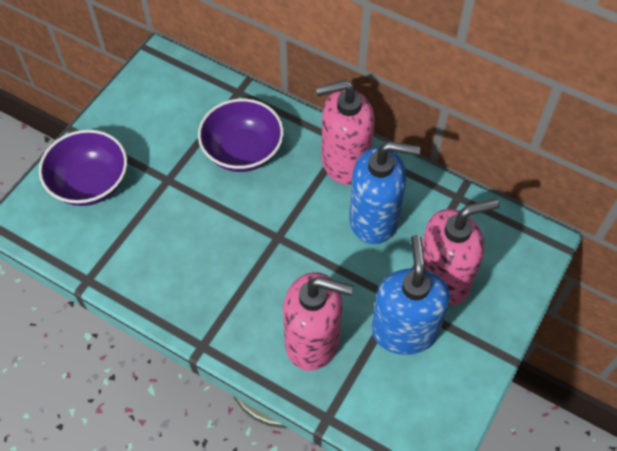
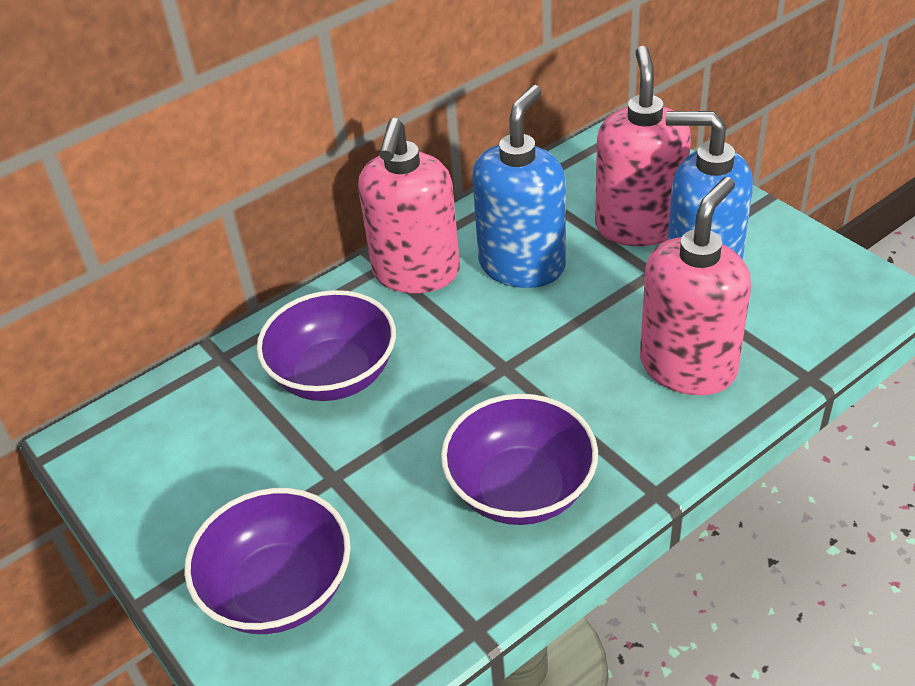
camera: 65 degrees left, 15 degrees down
none -> purple bowl [441,394,598,525]

